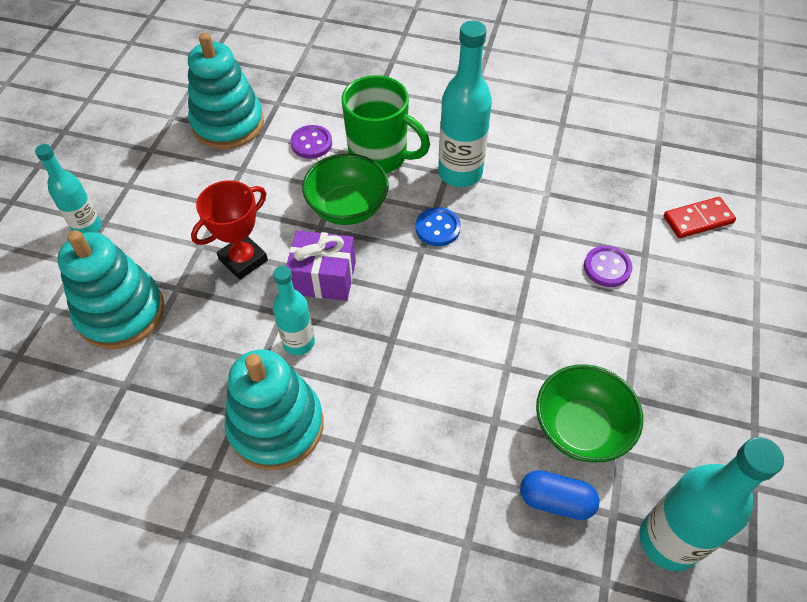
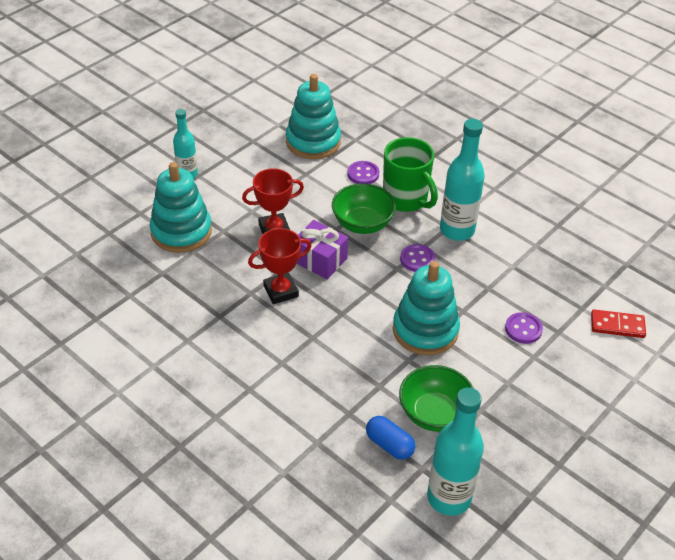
camera: 25 degrees right, 10 degrees down
turquoise stacking toy [225,349,324,471] -> turquoise stacking toy moved to [393,261,460,355]
turquoise bottle [273,266,315,355] -> red trophy [248,228,312,304]
blue button [415,207,461,246] -> purple button [400,244,435,272]

